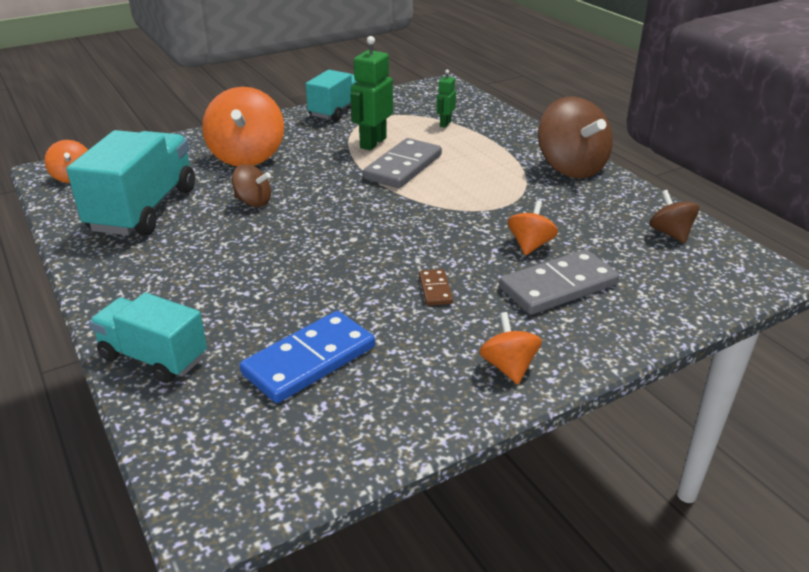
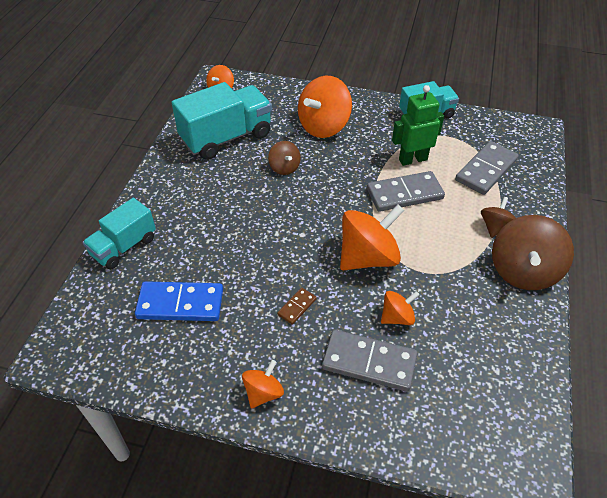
camera: 45 degrees right, 15 degrees up
turquoise truck [89,293,207,383] -> turquoise truck turned 120 degrees counterclockwise [83,198,156,269]
green robot [437,70,456,128] -> grey domino [455,141,519,195]
brown spinning top [650,190,699,244] -> brown spinning top moved to [481,197,516,238]
none -> orange spinning top [340,204,404,270]

